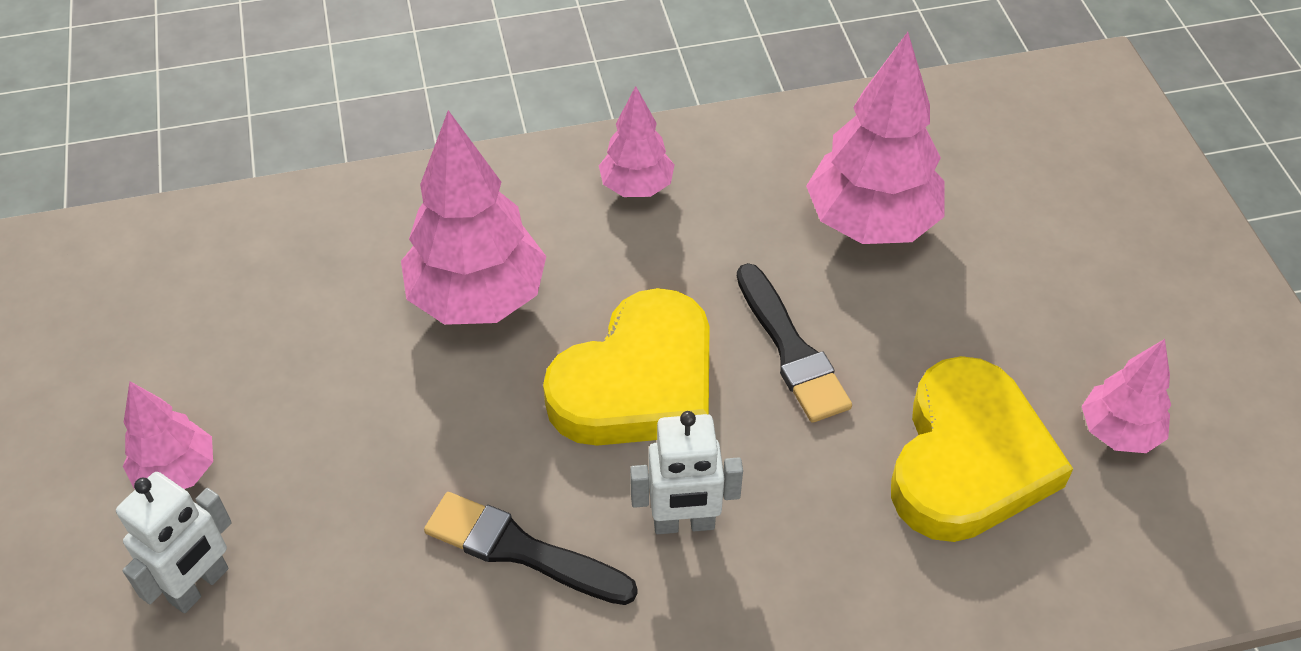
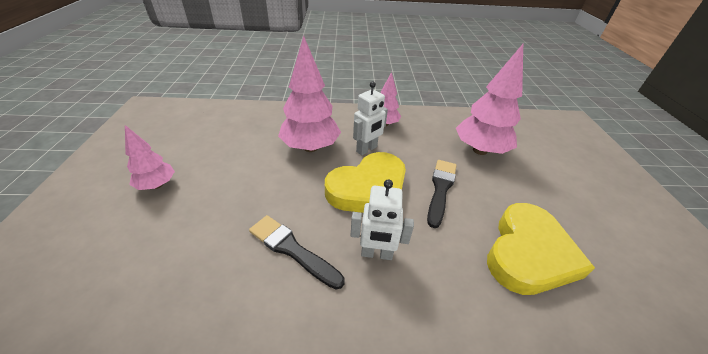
camera: 10 degrees right, 10 degrees down
white robot [116,472,232,613] -> white robot moved to [353,82,388,155]
black brush [737,263,852,423] -> black brush turned 150 degrees counterclockwise [427,160,457,228]
pink tree [1082,339,1171,453] -> none

